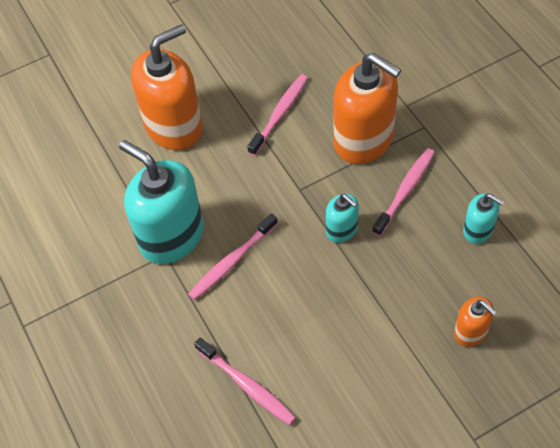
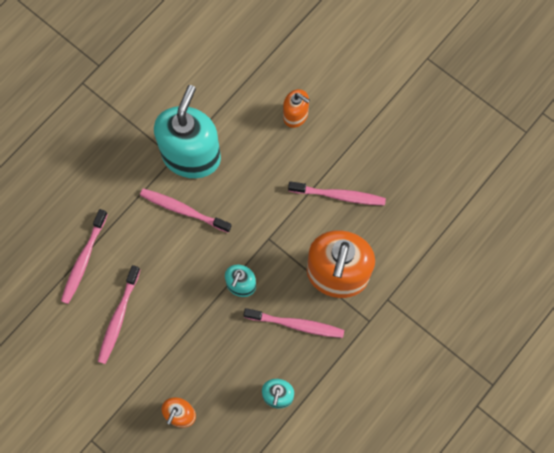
camera: 65 degrees right, 15 degrees up
orange soap dispenser [131,24,203,150] -> orange soap dispenser [283,89,310,128], size x0.49
none -> pink toothbrush [98,265,140,364]

